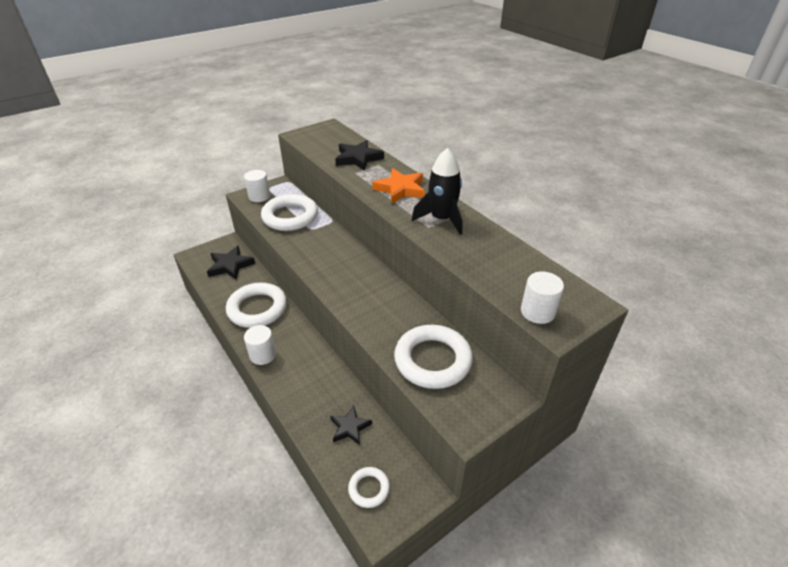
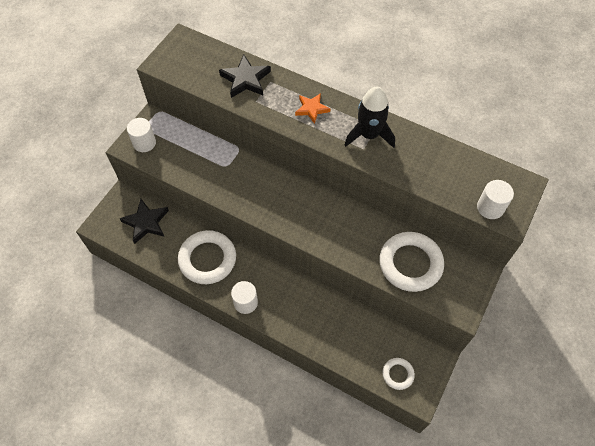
camera: 25 degrees left, 20 degrees up
white ring [261,194,318,231] -> none
black star [330,406,372,445] -> none
orange star [372,168,425,204] -> orange star [295,93,330,124], size x0.67

